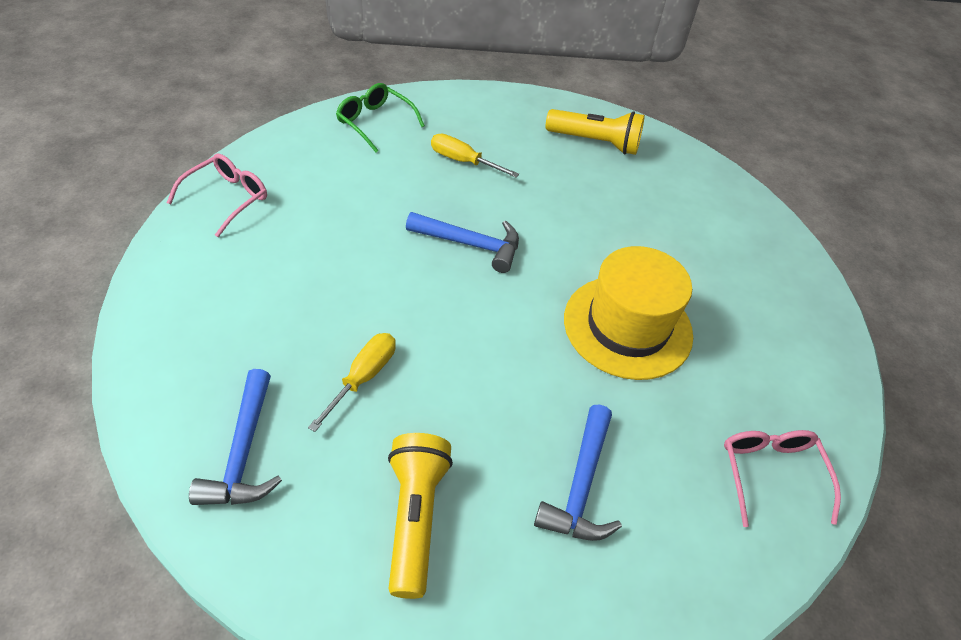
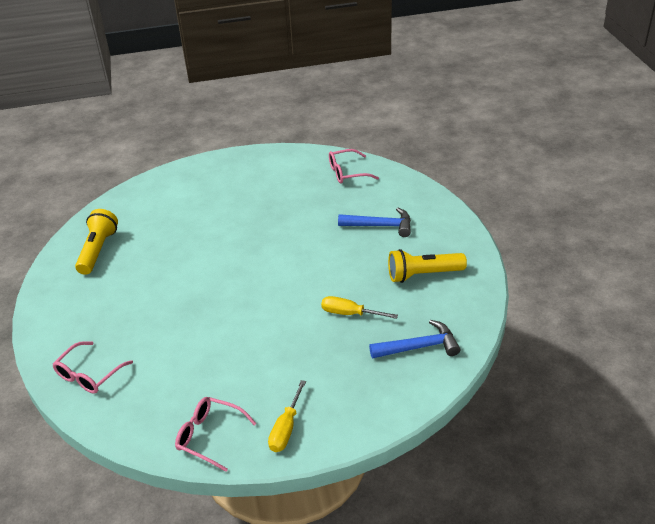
camera: 95 degrees left, 10 degrees down
green glasses [336,83,425,153] -> pink glasses [52,341,133,394]
blue hammer [406,212,519,273] -> none
yellow screwdriver [431,134,519,178] -> yellow screwdriver moved to [268,380,306,452]
yellow hat [564,246,693,380] -> none

